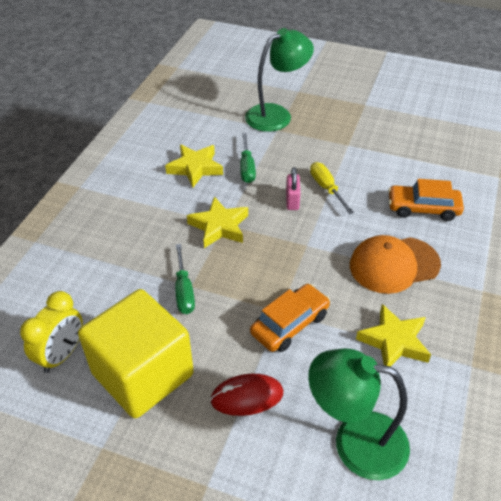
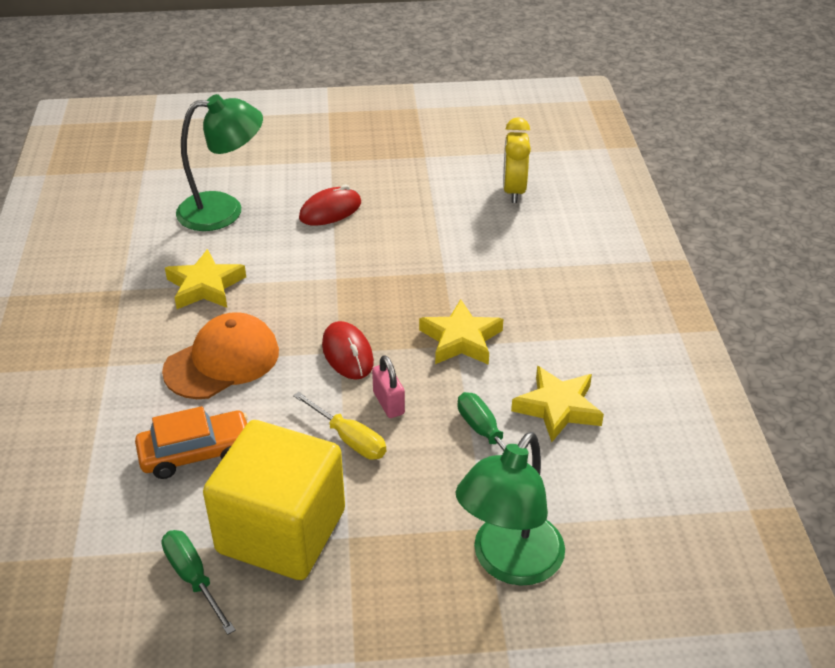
camera: 155 degrees right, 5 degrees down
yellow cube [78,289,194,418] -> yellow cube moved to [203,420,345,580]
green screwdriver [175,244,195,314] -> green screwdriver moved to [162,530,236,635]
orange car [250,284,330,352] -> none
none -> red mouse [322,321,374,380]

